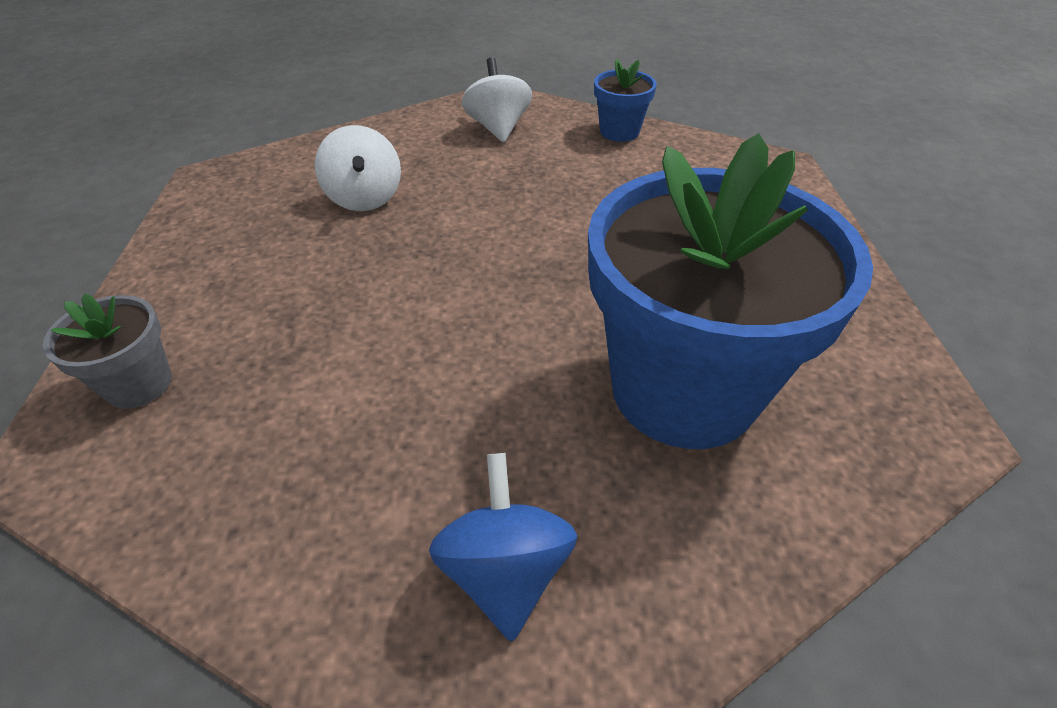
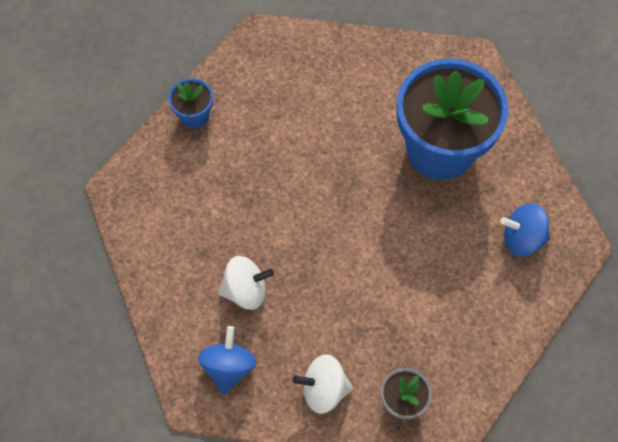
camera: 80 degrees left, 20 degrees up
white spinning top [462,57,532,142] -> white spinning top moved to [293,354,353,414]
none -> blue spinning top [198,326,256,395]

